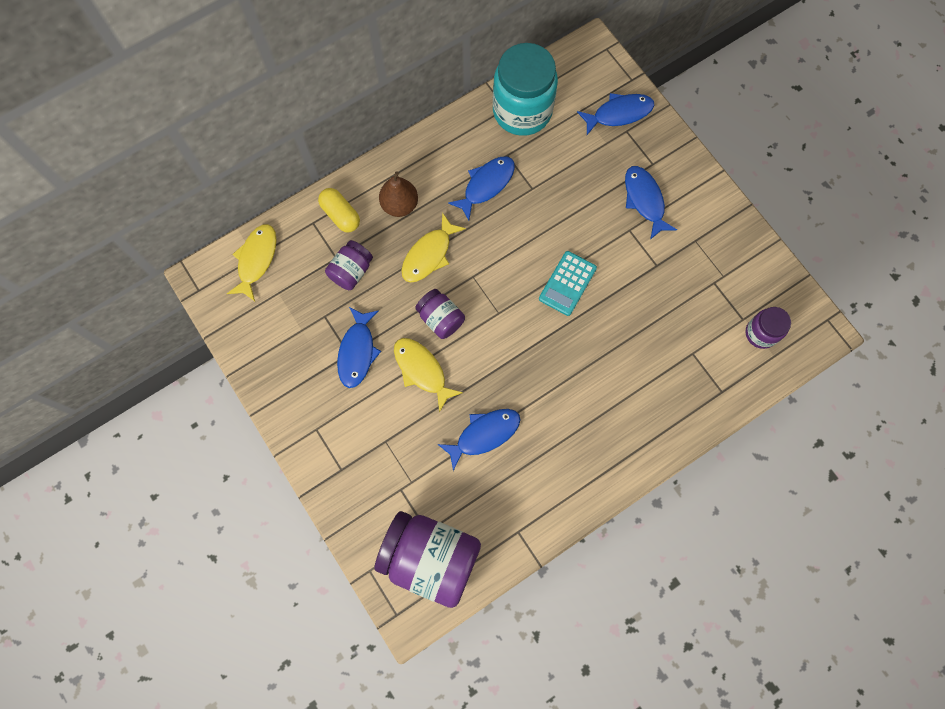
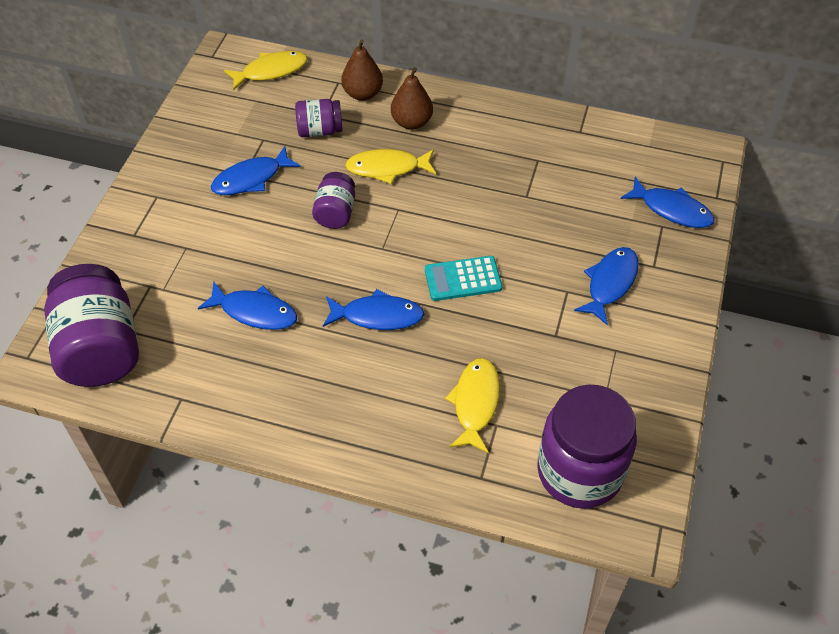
camera: 50 degrees right, 20 degrees down
yellow capsule [318,188,360,232] -> brown pear [341,39,383,101]
yellow fish [394,338,463,412] -> yellow fish moved to [445,358,500,454]
blue fish [448,157,515,220] -> blue fish moved to [323,289,424,330]
turquoise jar [493,43,558,136] -> none
purple jar [746,307,791,349] -> purple jar [537,385,637,509], size x1.93

